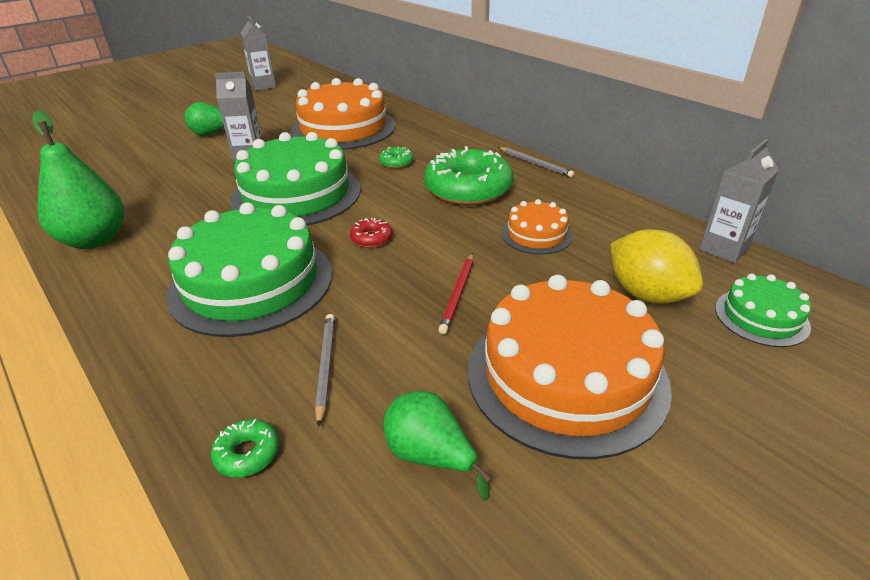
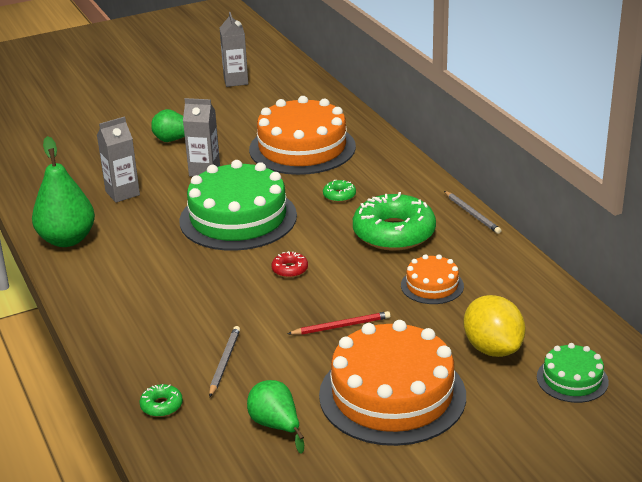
camera: 15 degrees right, 5 degrees down
green cake [166,202,332,337] -> none
red pencil [438,253,473,334] -> red pencil turned 135 degrees counterclockwise [288,311,391,335]
grey carton [699,139,779,263] -> grey carton moved to [97,116,140,203]

